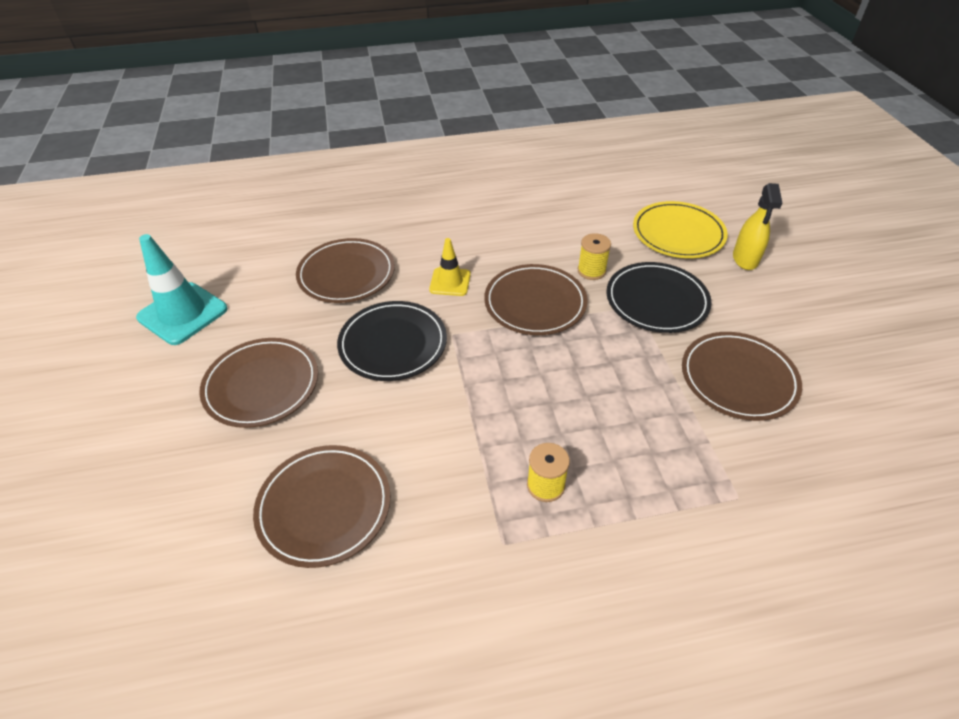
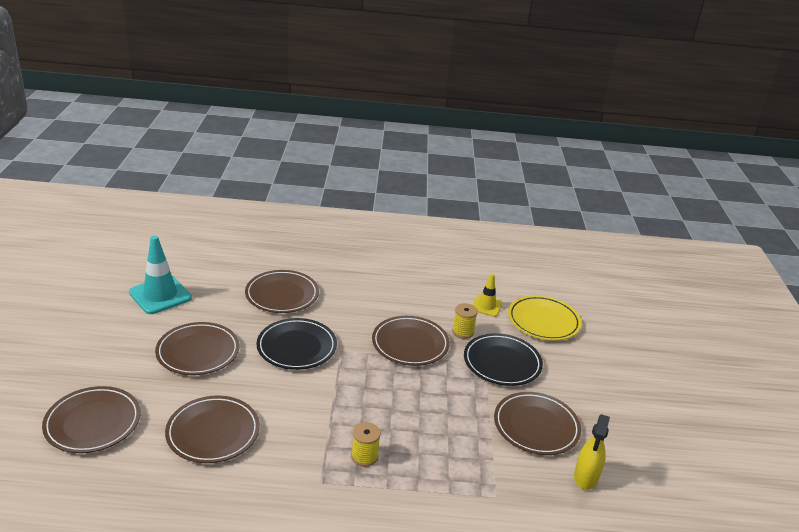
camera: 10 degrees right, 15 degrees down
yellow traffic cone [429,238,471,296] -> yellow traffic cone moved to [472,274,503,317]
yellow spray bottle [733,183,782,270] -> yellow spray bottle moved to [574,414,610,490]
none -> brown plate [42,386,141,453]

